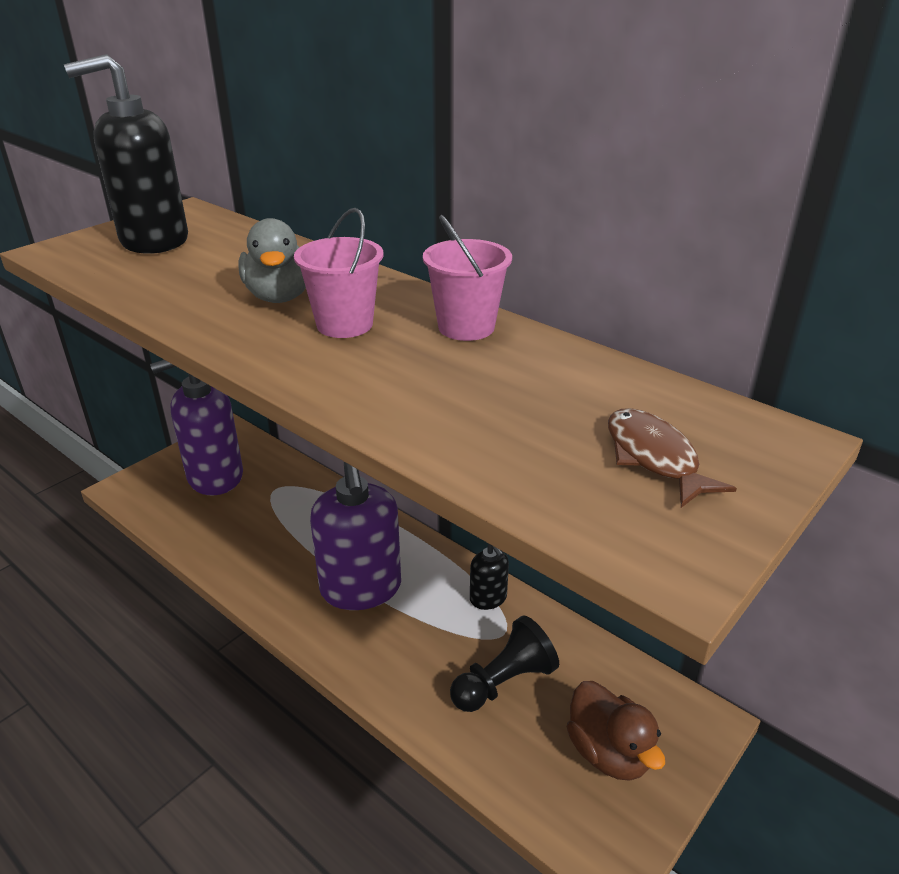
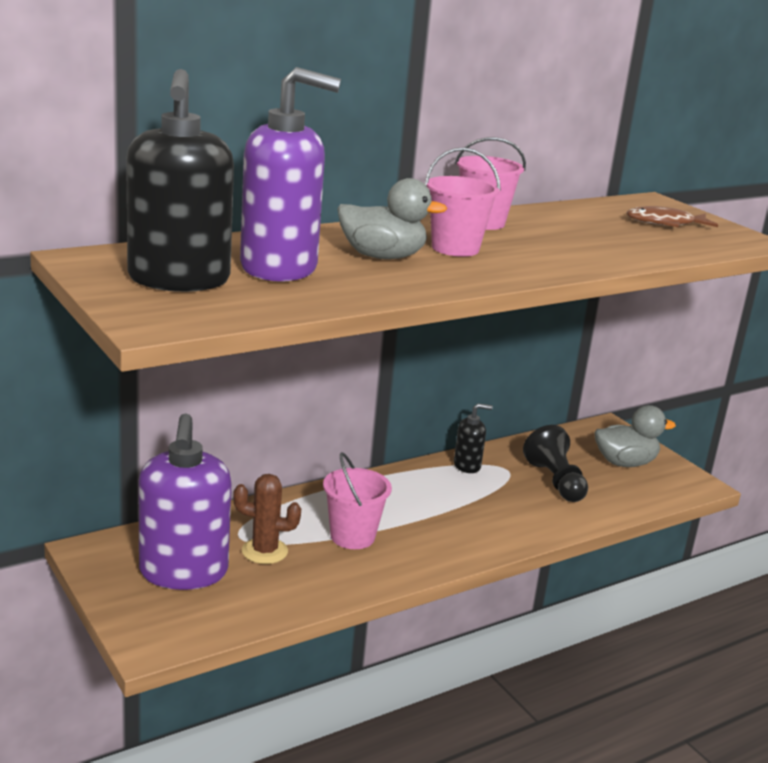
camera: 75 degrees left, 10 degrees down
purple soap dispenser [310,462,401,610] -> purple soap dispenser moved to [240,67,341,282]
brown duck [567,681,665,781] -> grey duck [594,405,676,467]
none -> brown cactus [233,474,301,564]
none -> pink bucket [323,452,392,549]

